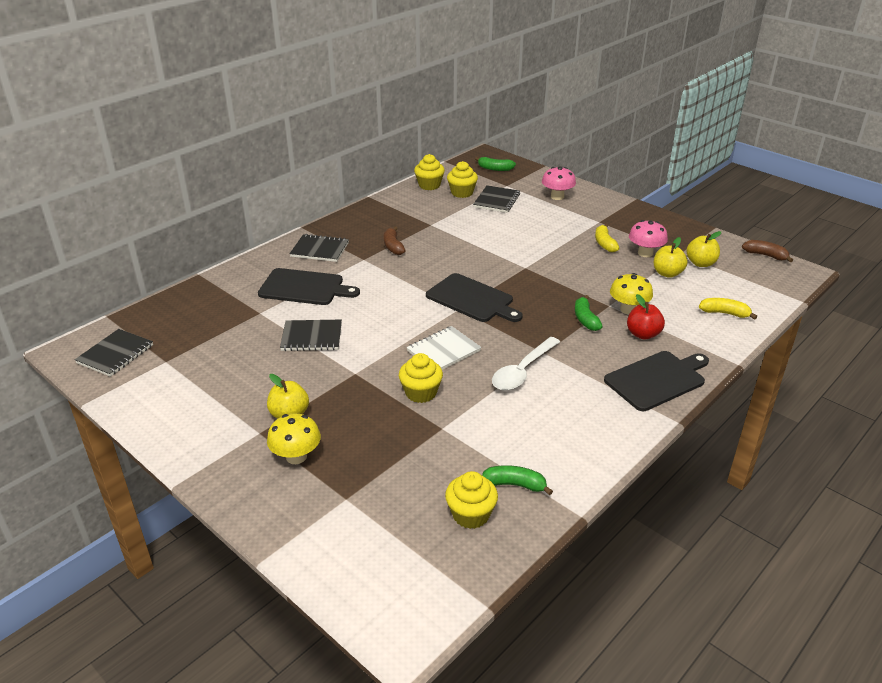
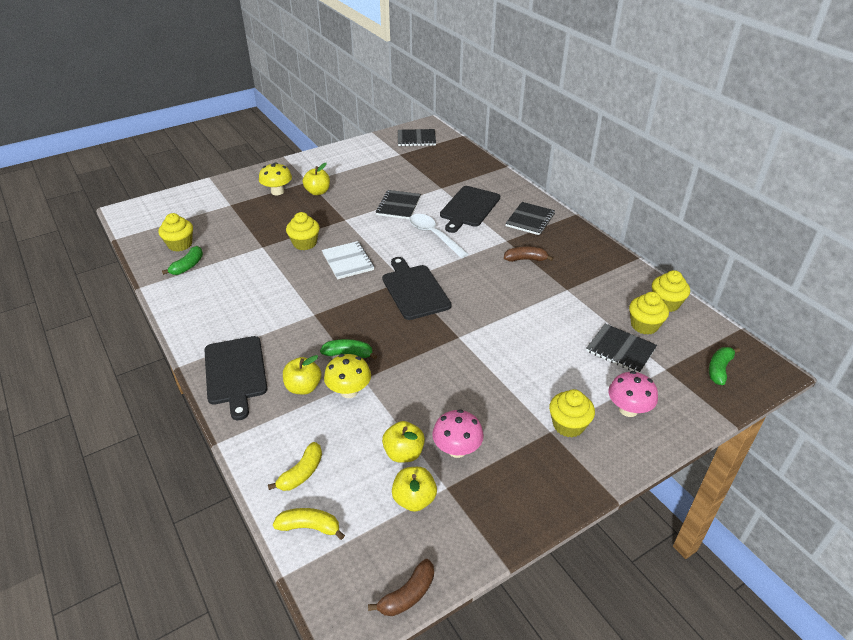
camera: 105 degrees right, 5 degrees up
black notebook [75,329,153,377] -> black notebook turned 45 degrees counterclockwise [398,129,436,146]
black cutting board [426,273,522,322] -> black cutting board turned 105 degrees clockwise [382,257,452,320]
white spoon [492,337,560,391] -> white spoon moved to [410,214,469,258]
yellow banana [595,224,619,252] -> yellow banana moved to [273,508,345,540]
red apple [627,294,665,340] -> yellow apple [283,355,321,395]
none -> yellow cupcake [549,389,595,437]

